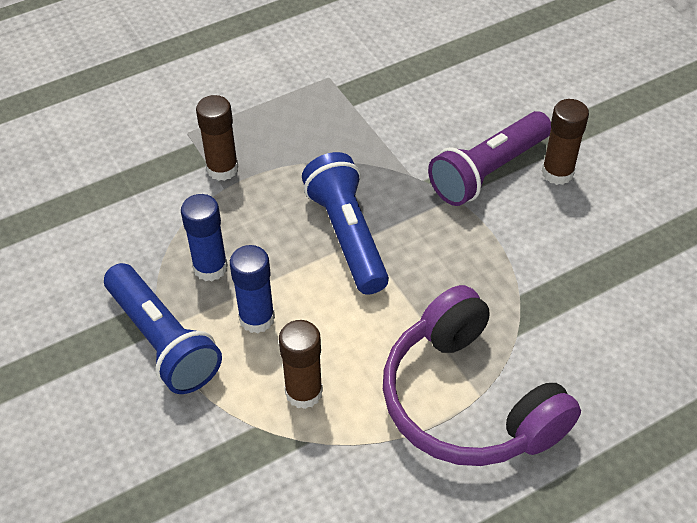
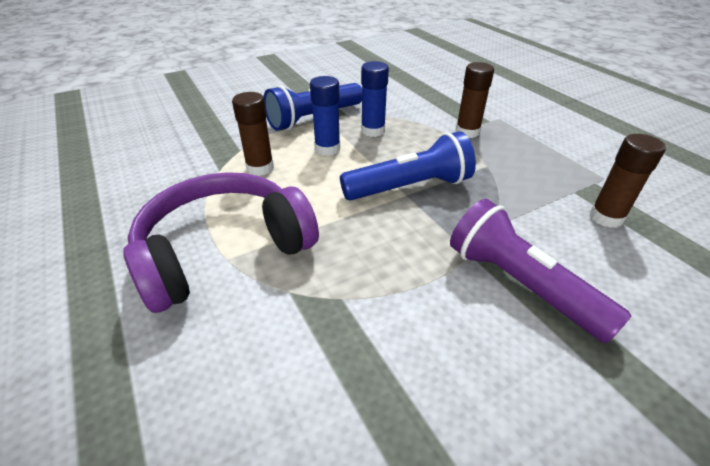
camera: 90 degrees right, 10 degrees down
brown glue stick [542,99,589,185] -> brown glue stick moved to [590,134,666,228]

